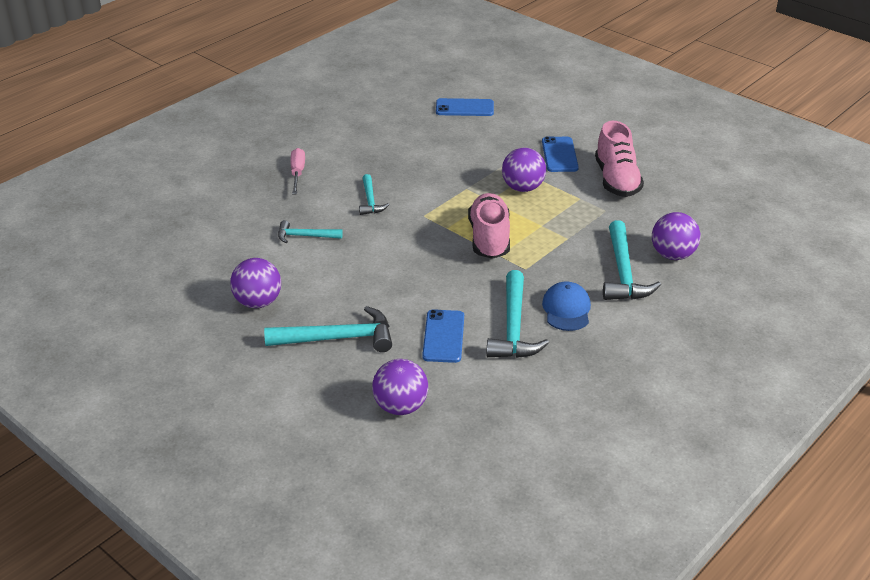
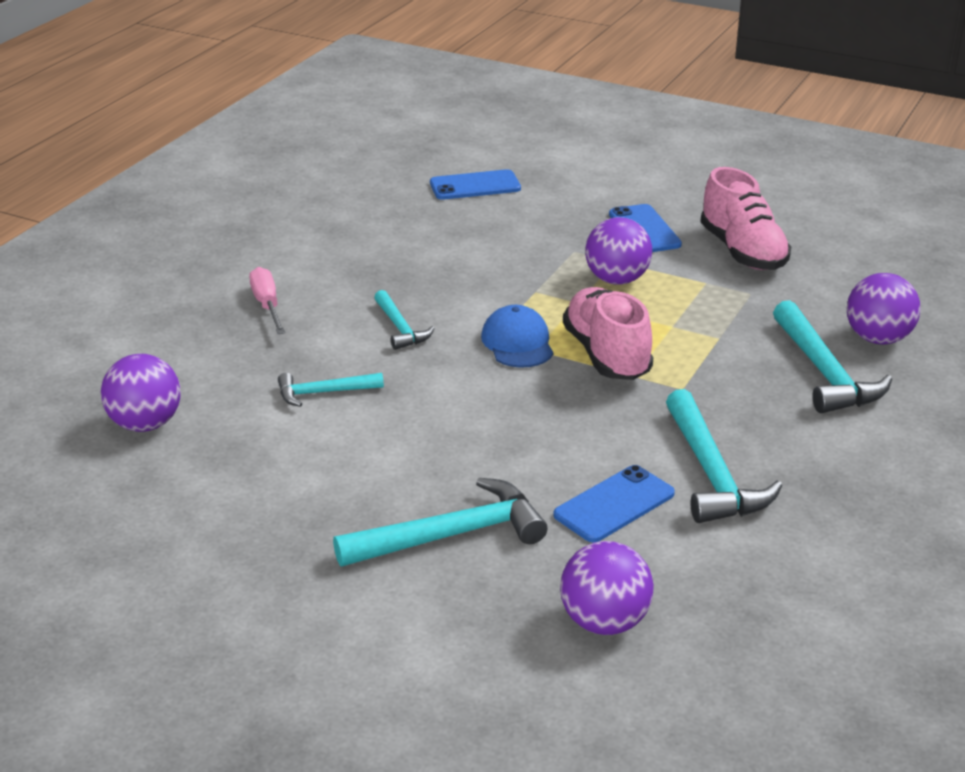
camera: 15 degrees left, 5 degrees down
purple ball [230,258,281,308] -> purple ball moved to [101,354,180,432]
blue phone [422,309,464,363] -> blue phone turned 60 degrees clockwise [554,465,675,542]
blue cap [542,281,591,331] -> blue cap moved to [481,305,553,368]

